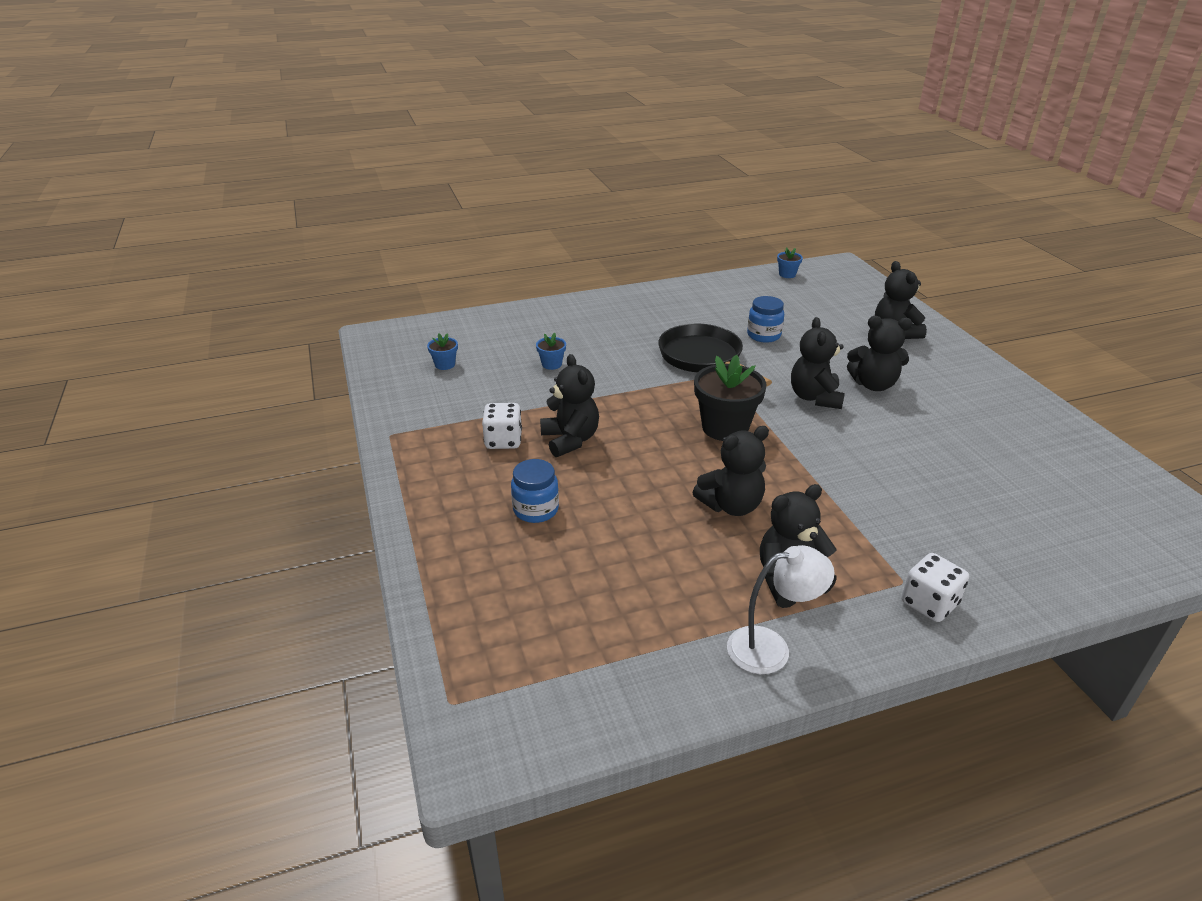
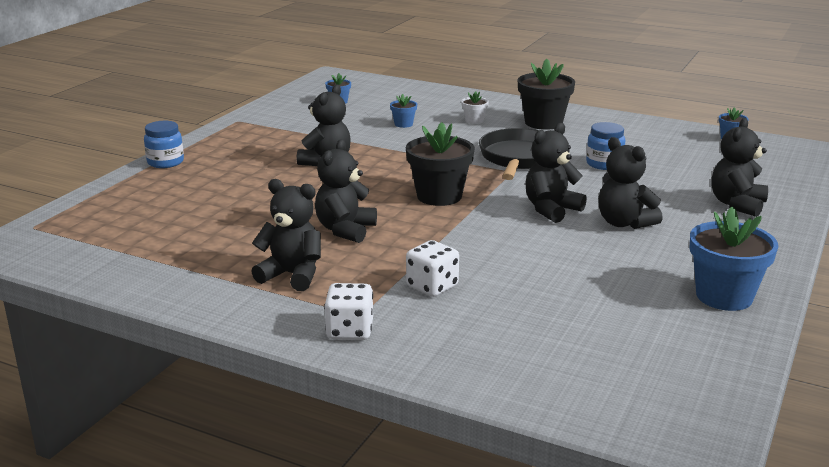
camera: 45 degrees right, 10 degrees down
white dice [482,403,522,449] -> white dice moved to [406,240,459,297]
blue jar [511,459,559,523] -> blue jar moved to [144,121,184,168]
black teddy bear [692,426,769,516] -> black teddy bear turned 90 degrees clockwise [315,139,377,243]
white lamp [727,545,835,674] -> none
none -> white flower pot [461,91,489,124]
none -> black flower pot [518,59,575,130]
none -> blue flower pot [689,207,778,311]

